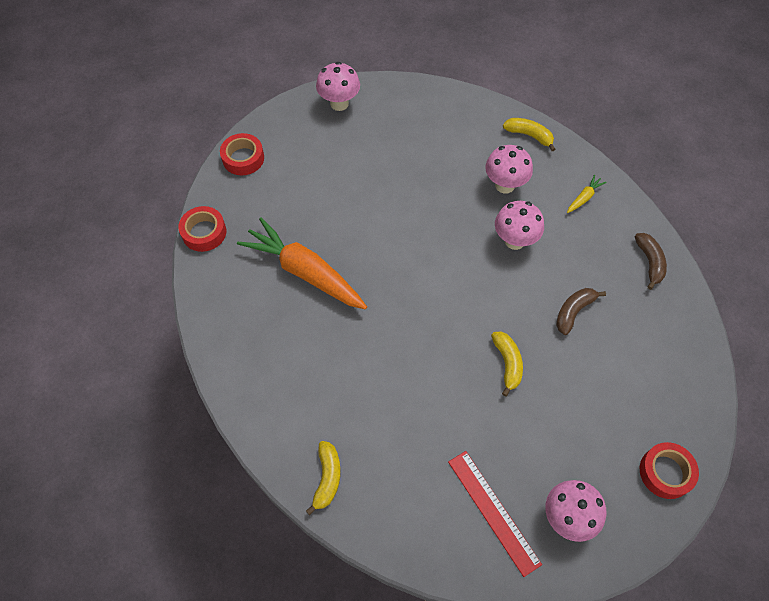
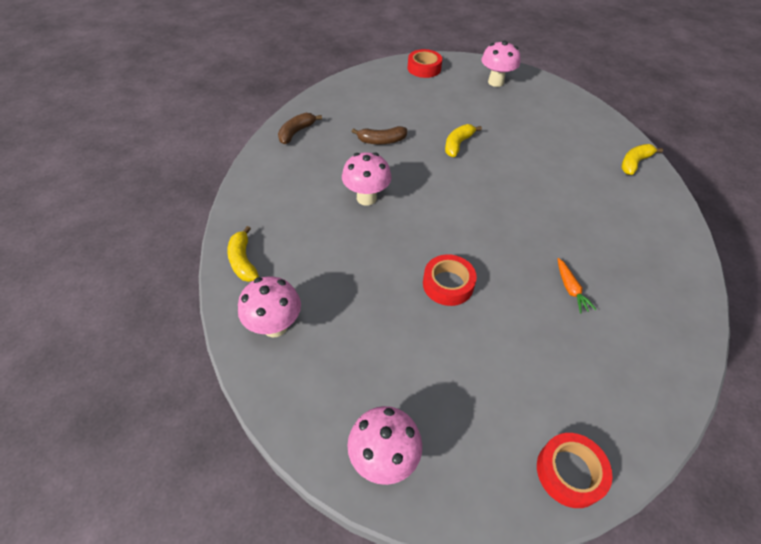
camera: 140 degrees left, 10 degrees down
red tape [178,206,226,252] -> red tape moved to [423,254,477,306]
orange carrot [237,218,367,310] -> orange carrot [558,258,597,313], size x0.40
red ruler [448,451,542,577] -> none
pink mushroom [485,145,533,194] -> pink mushroom moved to [238,276,301,337]
yellow carrot [567,175,606,213] -> none

